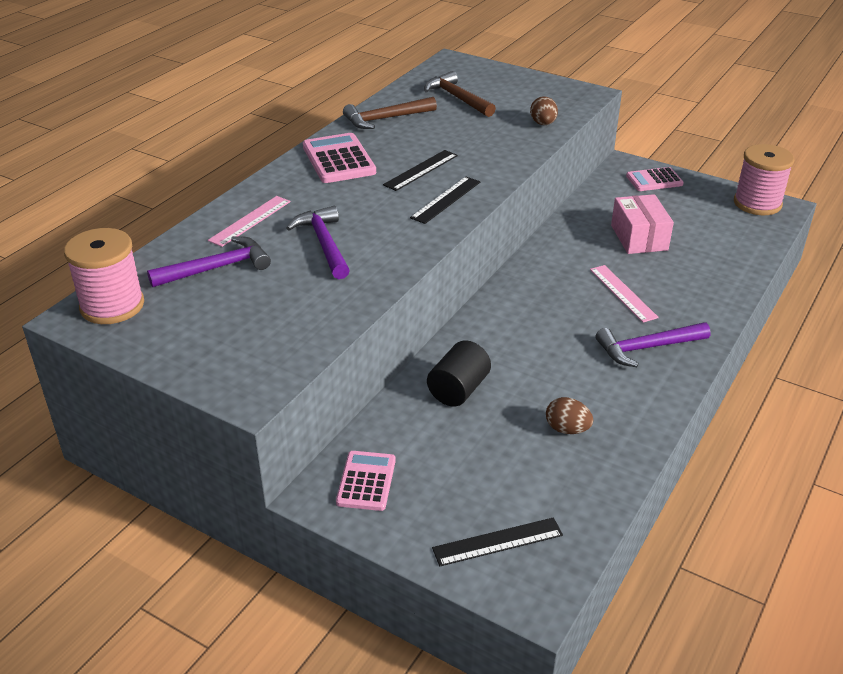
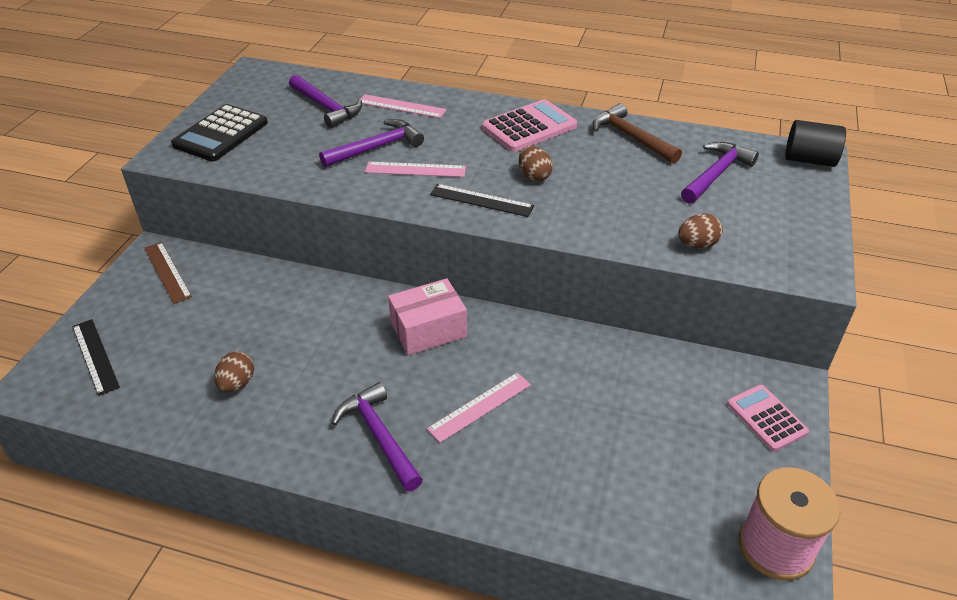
camera: 75 degrees right, 5 degrees up
pink spool [64,228,144,324] -> none
pink calculator [336,451,396,511] -> brown ruler [145,242,192,304]
black ruler [383,150,458,191] -> brown egg [519,146,553,182]
brown hammer [424,71,496,117] -> purple hammer [681,142,759,204]
black cylinder [427,340,491,407] -> black cylinder moved to [785,120,846,167]
pink box [611,194,674,254] -> pink box moved to [388,278,467,355]
none -> black calculator [171,104,268,161]
none -> pink ruler [365,162,466,177]

